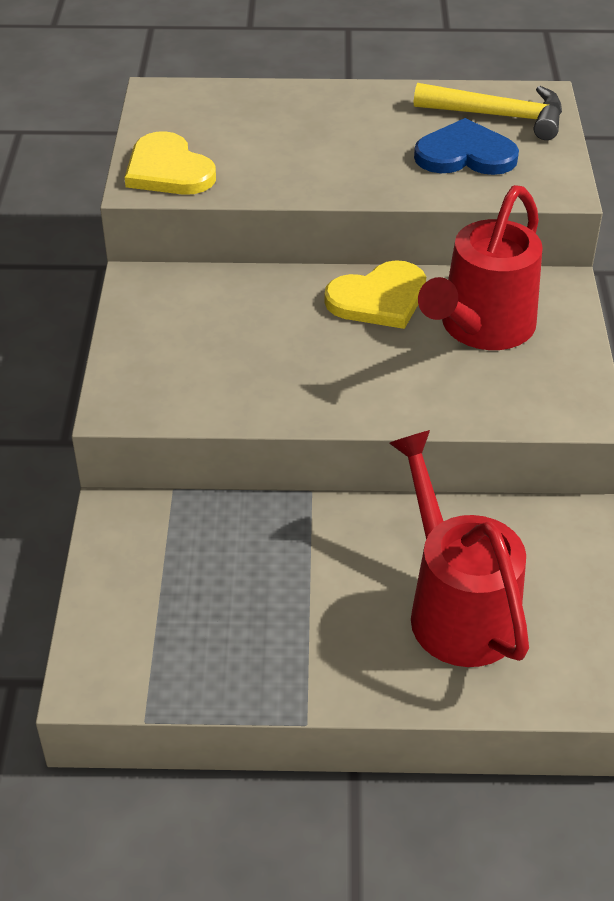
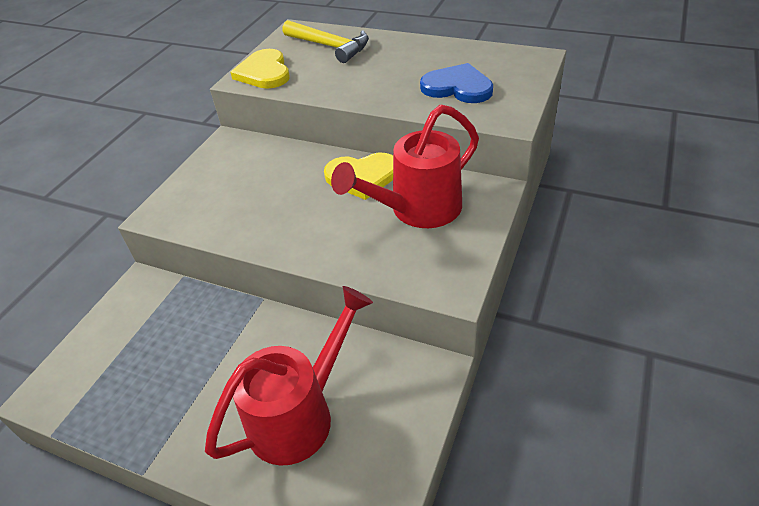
camera: 25 degrees right, 0 degrees up
red watering can [389,430,529,667] -> red watering can turned 45 degrees clockwise [205,286,373,466]
yellow hammer [414,83,562,140] -> yellow hammer moved to [283,20,369,63]

